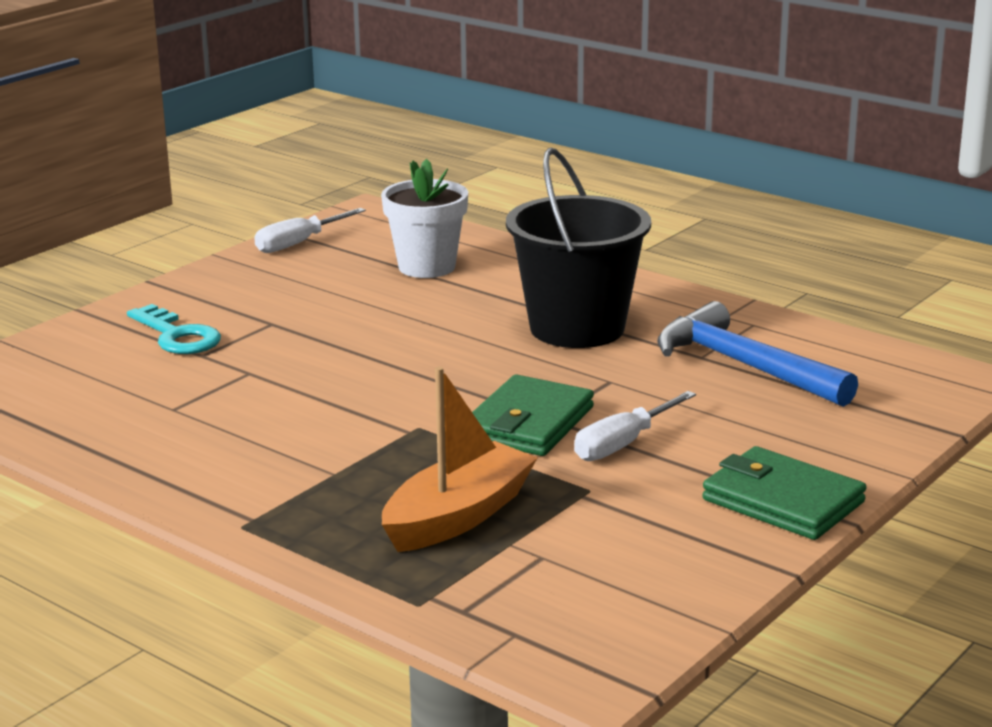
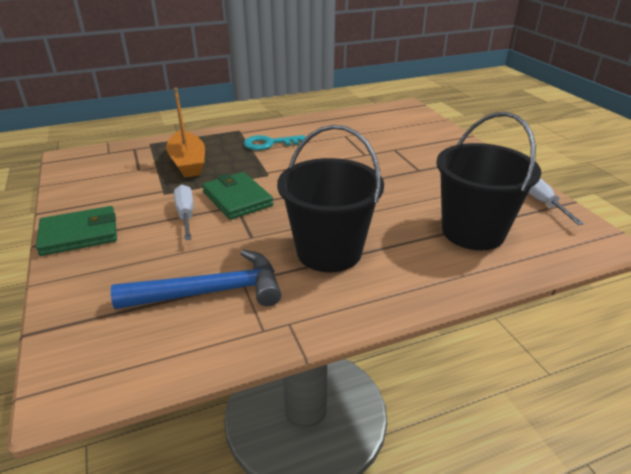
camera: 120 degrees right, 10 degrees up
turquoise key [127,304,221,354] -> turquoise key moved to [244,135,306,150]
white flower pot [381,159,468,278] -> black bucket [436,112,541,251]

